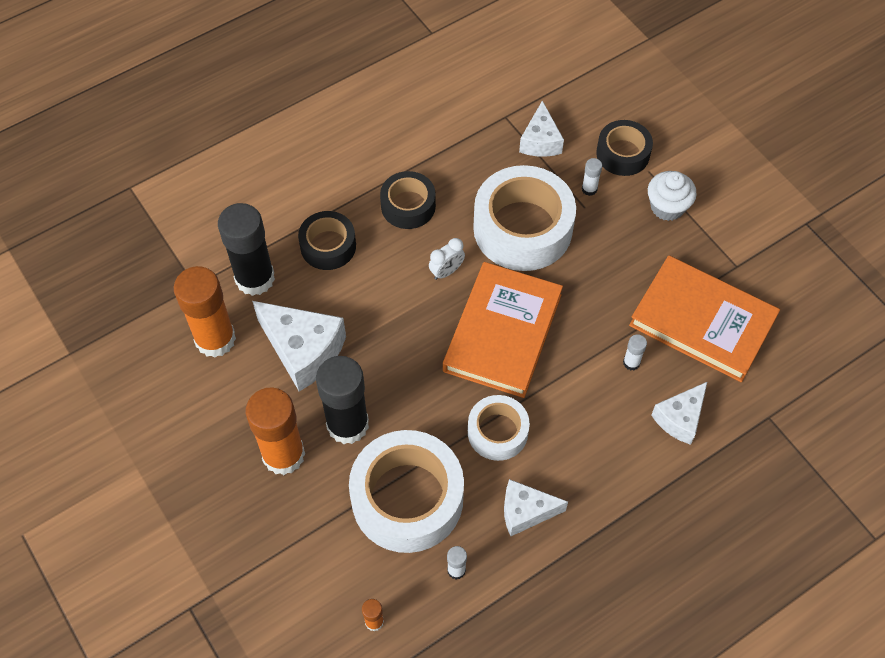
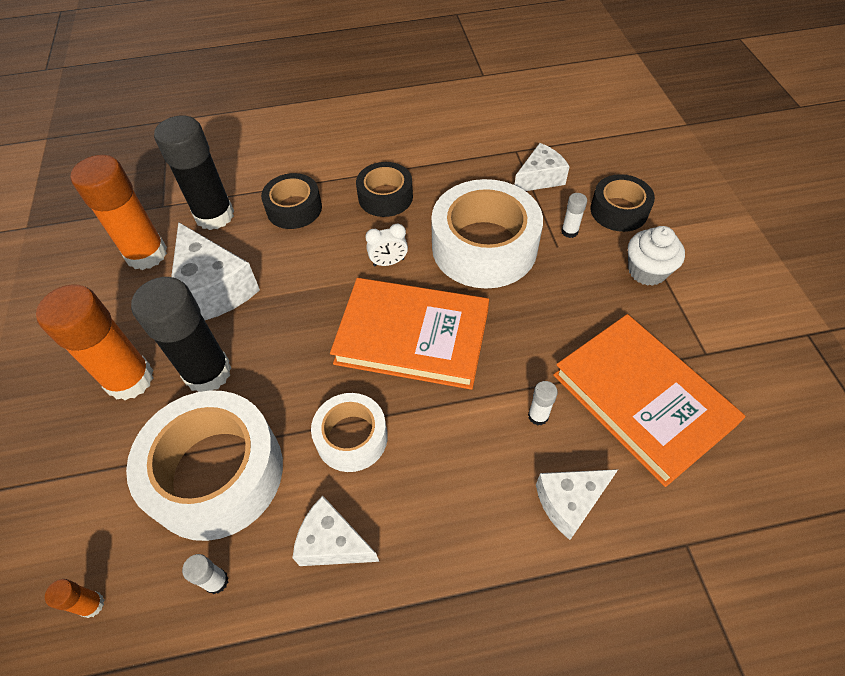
camera: 25 degrees right, 5 degrees down
orange book [443,262,563,398] -> orange book turned 60 degrees clockwise [330,278,489,390]
white cheese [519,101,564,157] -> white cheese turned 150 degrees counterclockwise [514,143,570,191]

